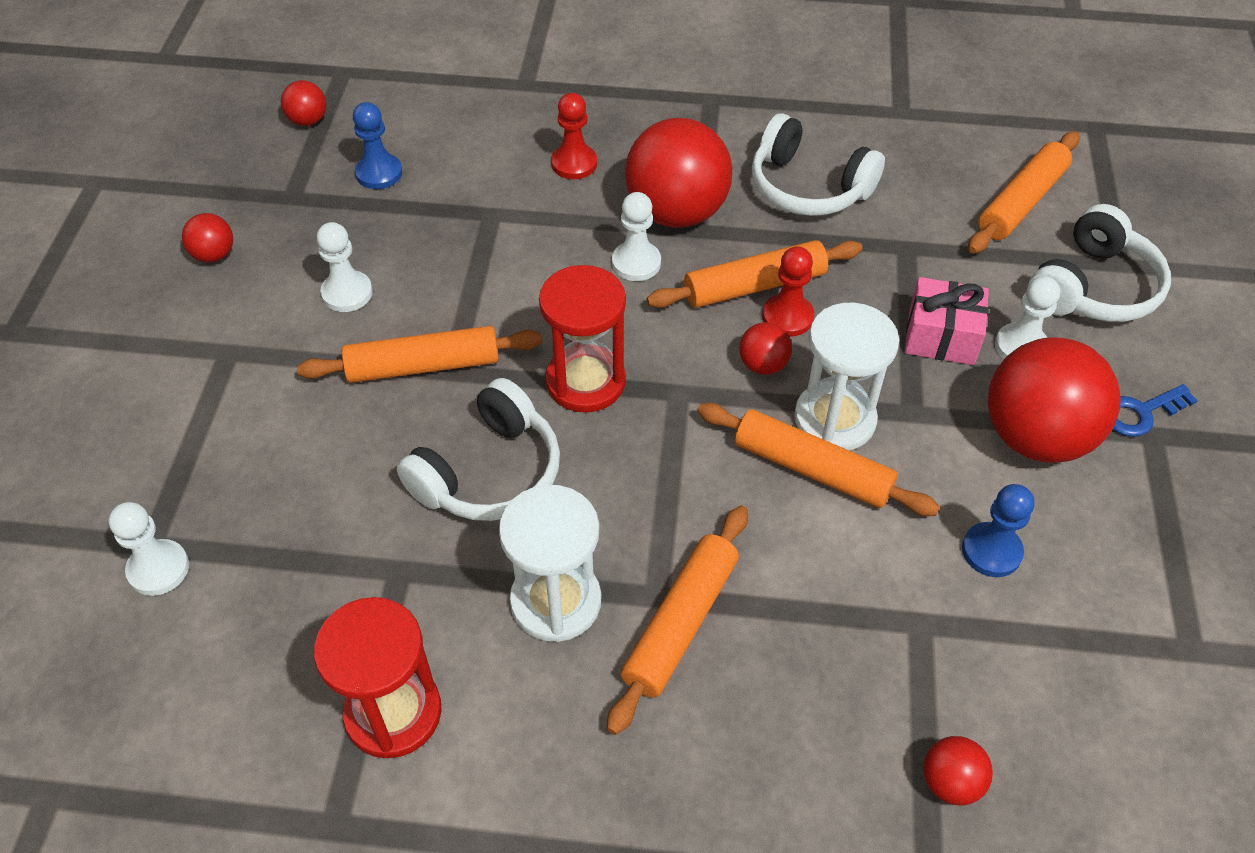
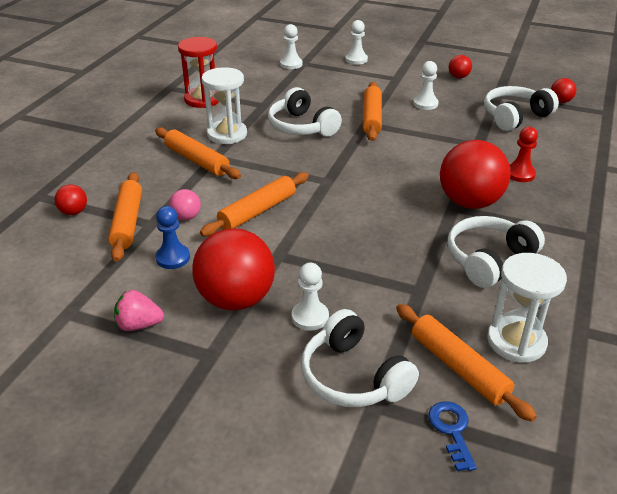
camera: 105 degrees right, 15 degrees down
blue pawn [353,102,402,189] -> white headphones [484,86,559,131]
red hourglass [539,265,626,413] -> none
white pawn [612,192,661,281] -> white pawn moved to [345,20,368,65]
orange rolling pin [647,240,863,308] -> orange rolling pin moved to [108,172,142,262]
red ball [739,322,792,375] -> none
red pawn [762,246,814,337] -> none
white hourglass [794,303,899,450] -> white hourglass moved to [487,253,567,363]
pink gift [905,277,989,365] -> none
blue key [1113,384,1198,437] -> blue key moved to [428,401,477,471]
none -> pink strawberry [114,290,164,331]
none -> pink ball [169,189,201,220]

